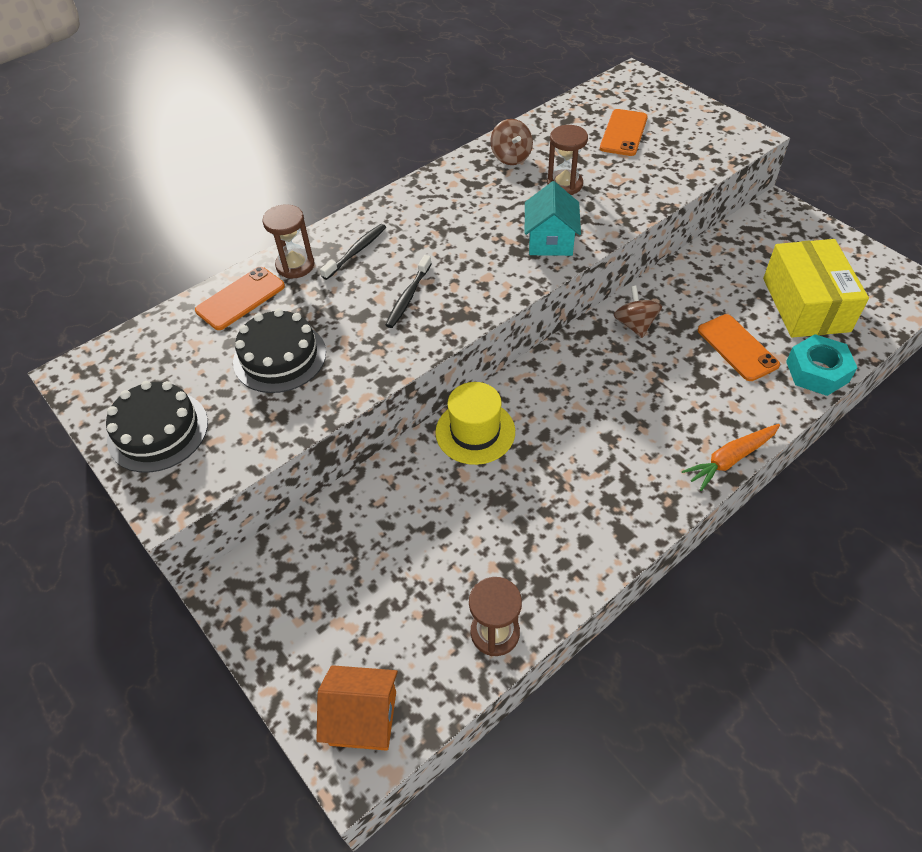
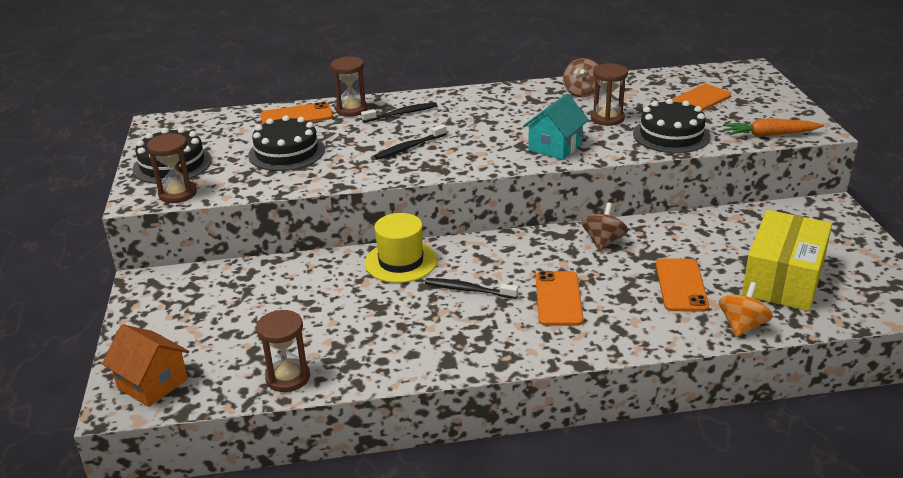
camera: 30 degrees right, 20 degrees down
orange carrot [682,424,780,491] -> orange carrot moved to [723,118,824,137]
turquoise nut [786,334,857,396] -> orange spinning top [719,282,773,337]
none -> brown hourglass [147,133,197,203]
none -> black toothbrush [425,278,518,299]
none -> orange phone [536,271,584,326]
none -> black cake [633,99,710,153]

